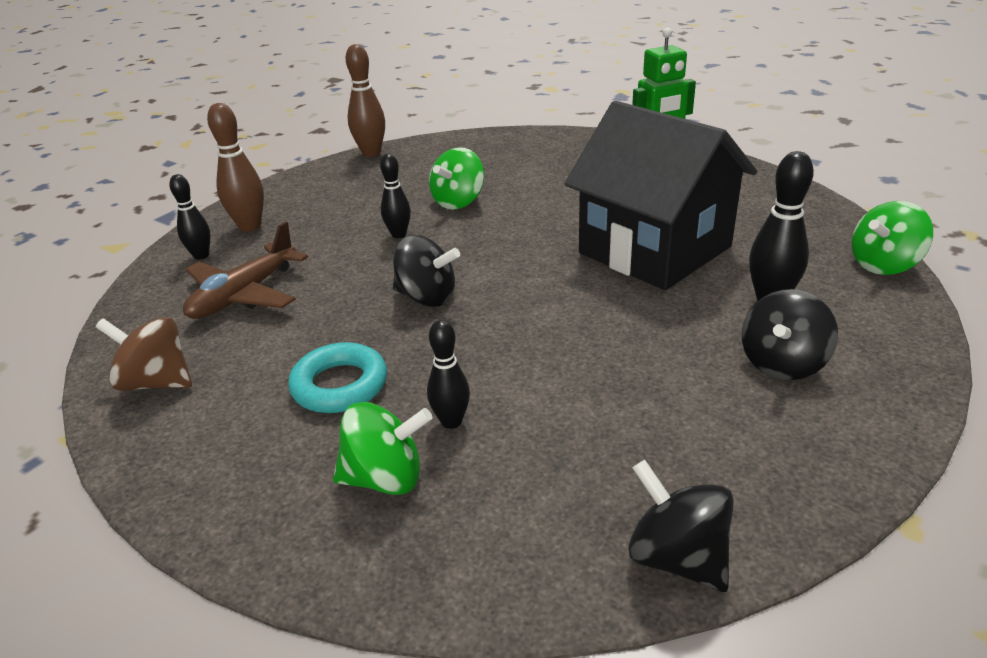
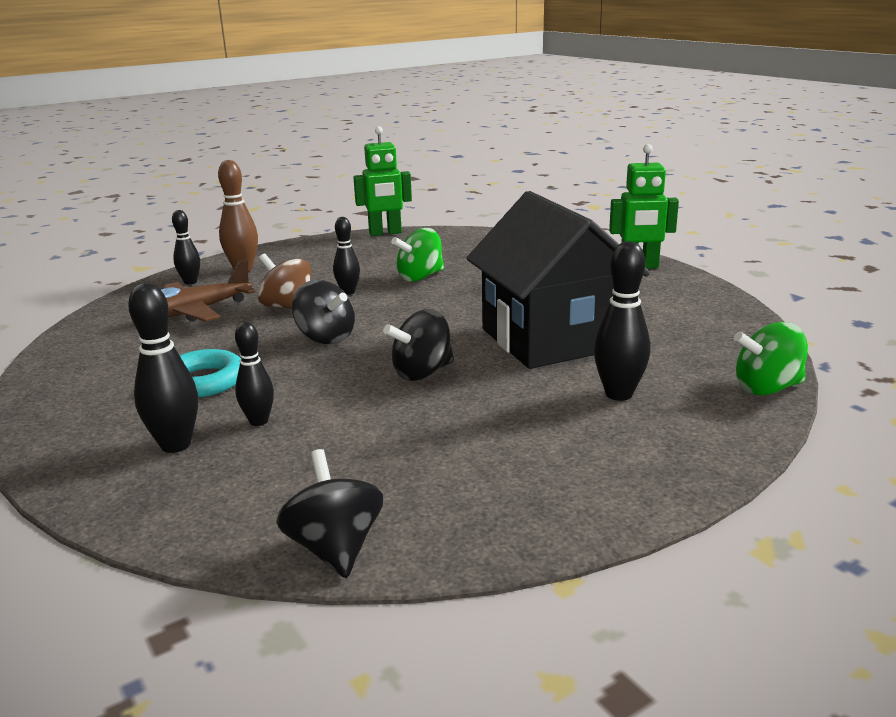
camera: 20 degrees right, 10 degrees down
brown spinning top [96,317,192,391] -> brown spinning top moved to [257,253,311,309]
green spinning top [333,402,432,495] -> black bowling pin [128,283,198,453]
brown bowling pin [346,44,385,157] -> green robot [353,126,412,236]
black spinning top [742,289,838,380] -> black spinning top moved to [383,309,454,381]

